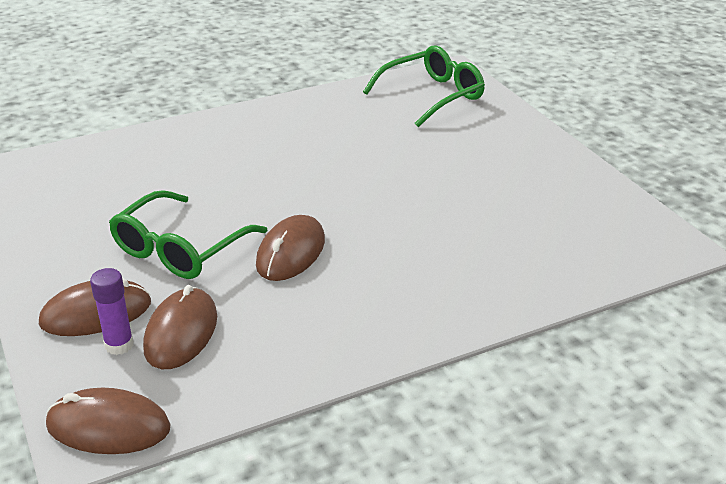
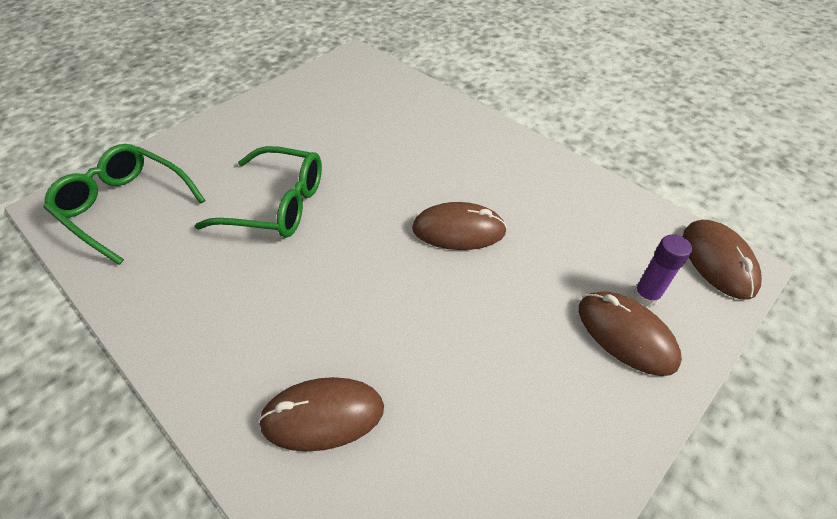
camera: 110 degrees left, 15 degrees up
green glasses [109,190,268,279] -> green glasses moved to [194,146,322,238]
brown mouse [143,285,217,369] -> brown mouse moved to [258,377,384,452]

